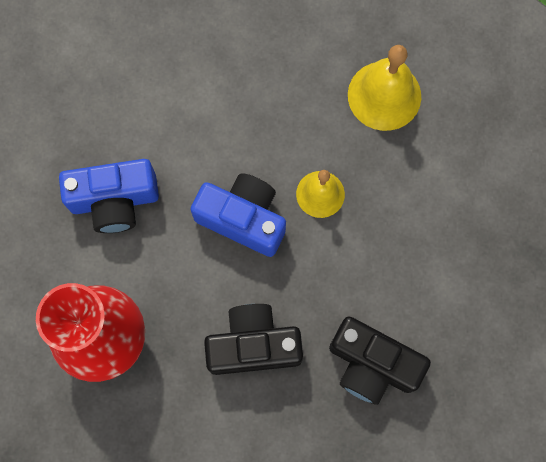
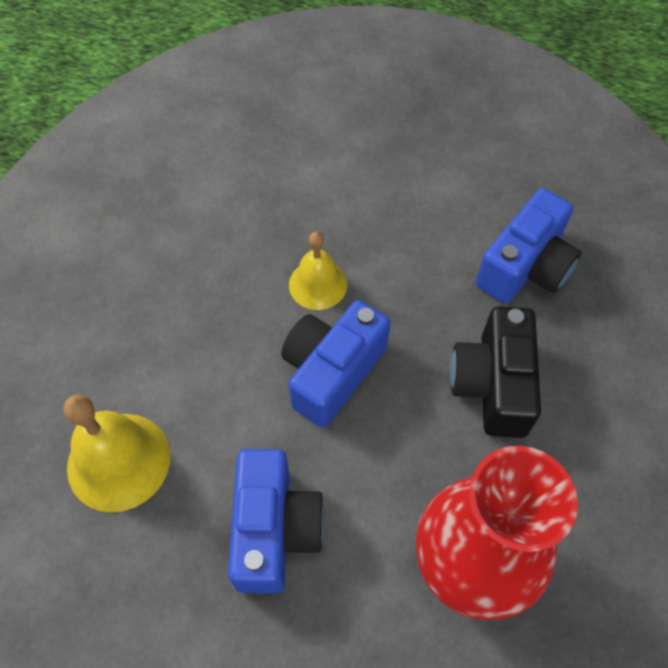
camera: 80 degrees left, 15 degrees down
black camera [329,316,431,405] -> blue camera [476,188,581,303]
yellow bell [348,45,421,131] -> yellow bell moved to [63,394,170,512]

